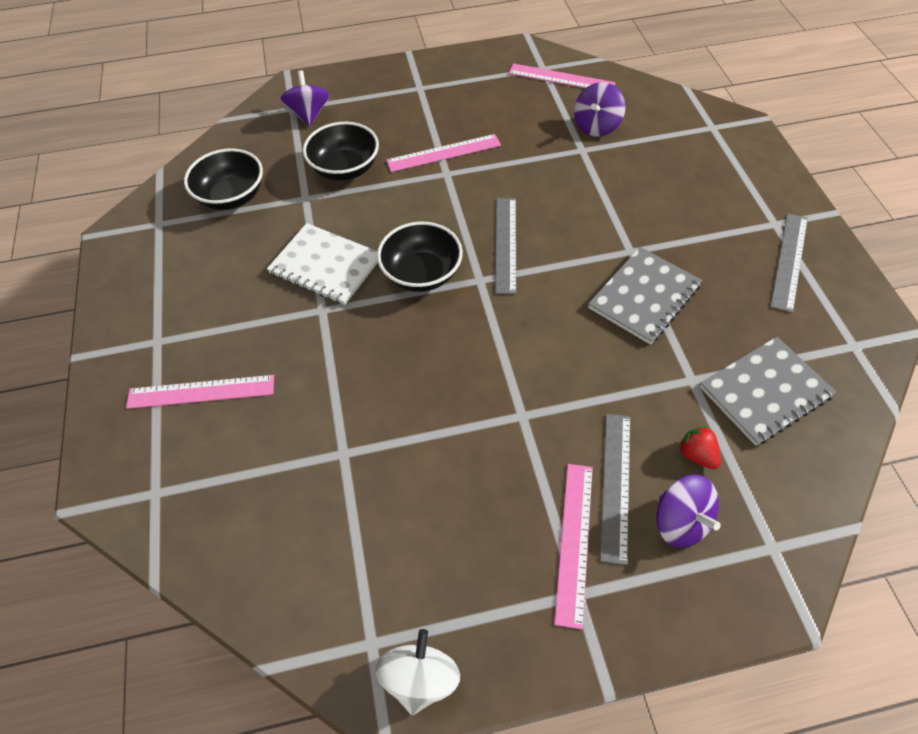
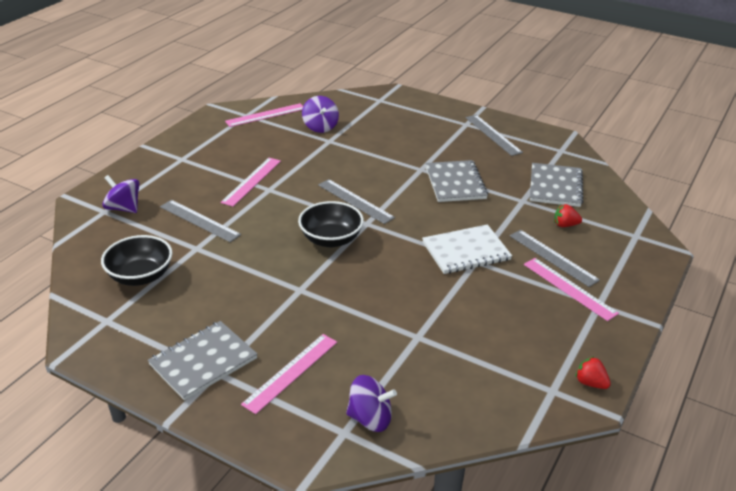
camera: 50 degrees left, 20 degrees down
white notebook [267,223,378,305] -> white notebook moved to [422,224,512,274]
black bowl [303,122,379,181] -> grey ruler [160,200,241,242]
white spinning top [375,629,460,715] -> red strawberry [575,356,611,389]
purple spinning top [656,475,721,548] -> purple spinning top moved to [346,375,397,432]
none -> grey notebook [148,321,257,401]

